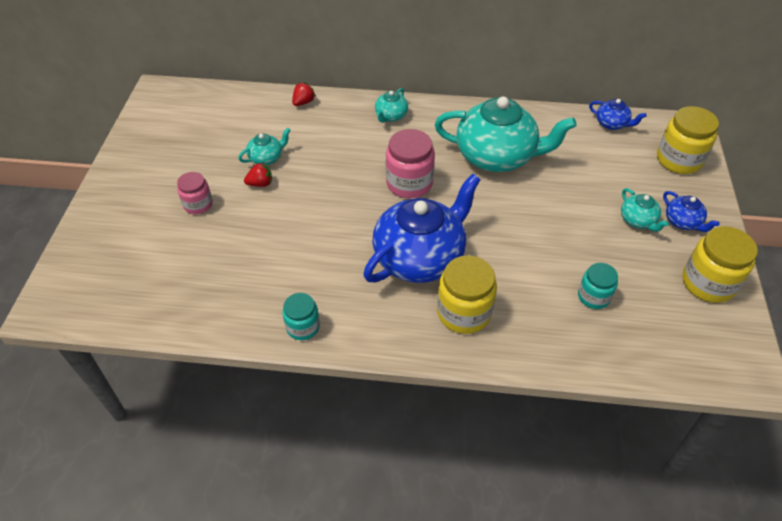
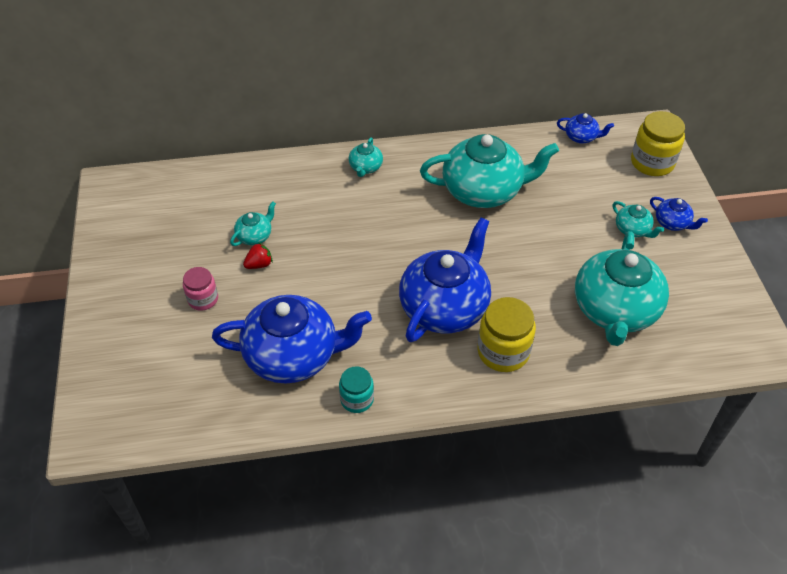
camera: 15 degrees left, 0 degrees up
red strawberry [292,82,316,106] -> none
pink jar [386,129,435,198] -> none
turquoise jar [578,263,618,309] -> turquoise teapot [575,231,669,346]
yellow jar [683,226,758,303] -> none
none -> blue teapot [212,295,372,384]

